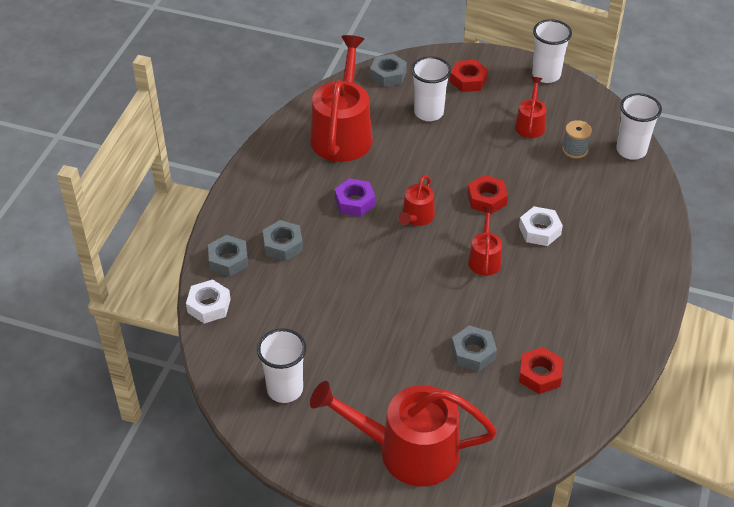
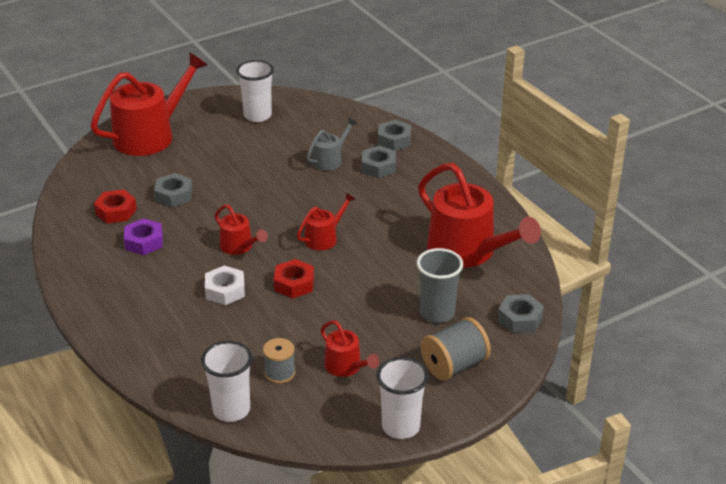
camera: 130 degrees right, 10 degrees down
white nut [186,279,231,324] -> none
purple nut [335,178,375,217] -> purple nut moved to [124,218,163,255]
red watering can [398,175,435,226] -> red watering can turned 75 degrees clockwise [297,193,356,251]
white cup [411,56,451,121] -> grey cup [417,248,463,323]
red nut [450,60,488,92] -> grey spool [421,317,491,381]
none -> grey watering can [307,118,357,171]

